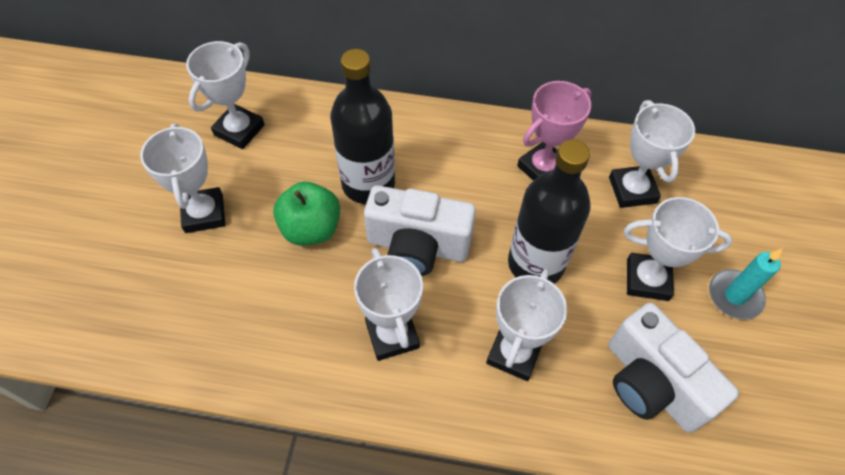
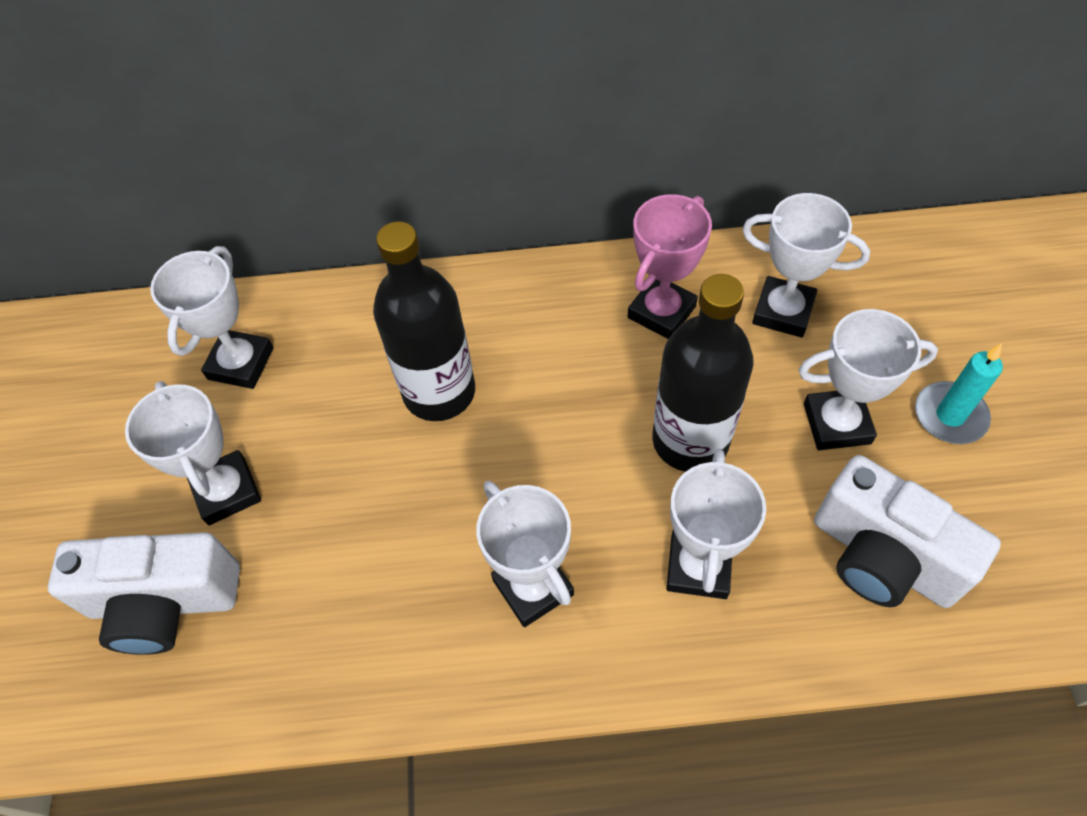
camera: 10 degrees left, 0 degrees up
green apple [273,182,340,246] -> none
white camera [364,185,476,276] -> white camera moved to [48,532,240,655]
white trophy [609,100,695,208] -> white trophy turned 45 degrees counterclockwise [742,193,870,338]

